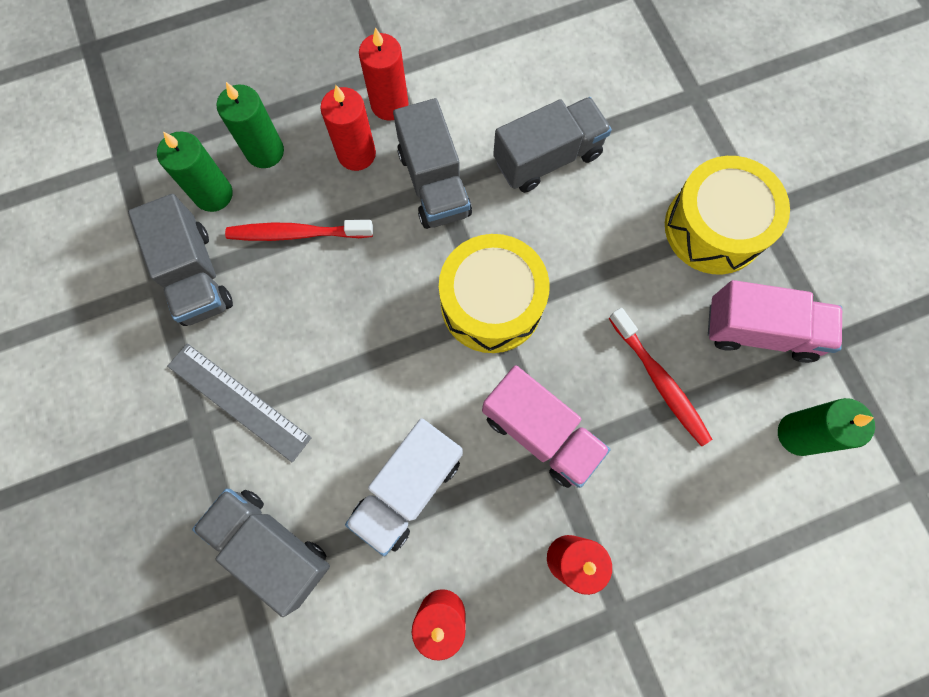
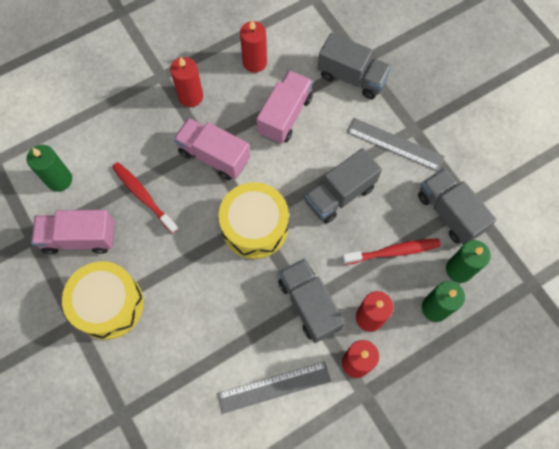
camera: 170 degrees right, 5 degrees down
white truck [345,418,463,556] -> pink truck [256,70,313,144]
grey truck [493,97,612,193] -> grey truck moved to [305,148,382,223]
none -> grey ruler [217,361,331,414]

